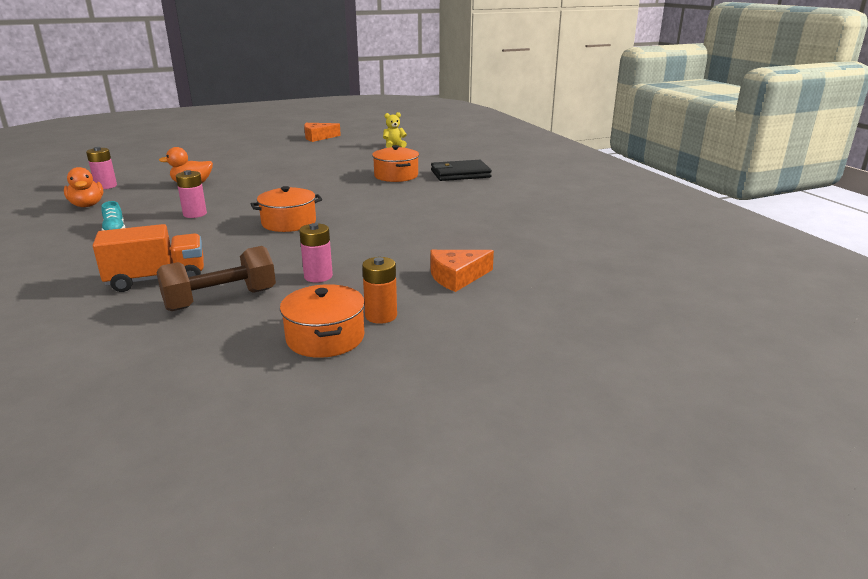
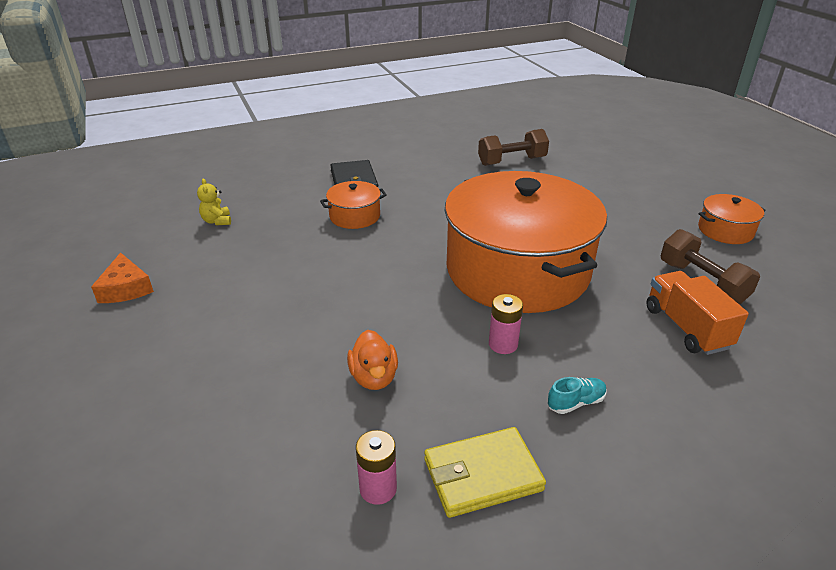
camera: 90 degrees left, 10 degrees up
orange duck [64,167,103,207] -> yellow wallet [424,427,546,518]
orange pot [251,186,322,232] -> orange pot [445,171,607,313], size x2.47
pink battery [299,223,333,283] -> none
orange battery [362,257,397,324] -> none
orange cheese [430,250,494,292] -> none
none -> brown dumbbell [478,129,549,166]

